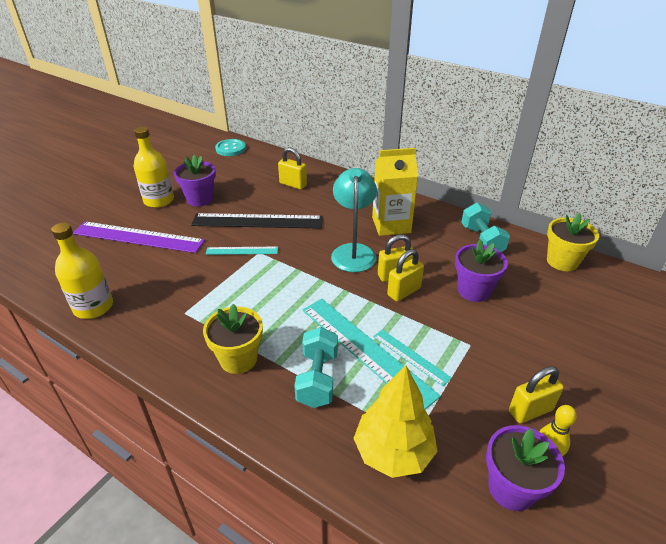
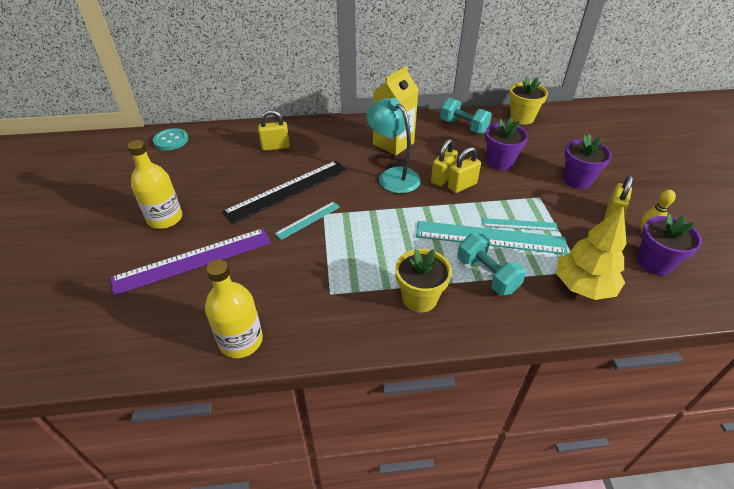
camera: 40 degrees left, 5 degrees up
purple flower pot [174,155,216,207] -> purple flower pot moved to [563,134,612,189]
yellow padlock [387,249,424,302] -> yellow padlock turned 45 degrees clockwise [448,147,481,193]

